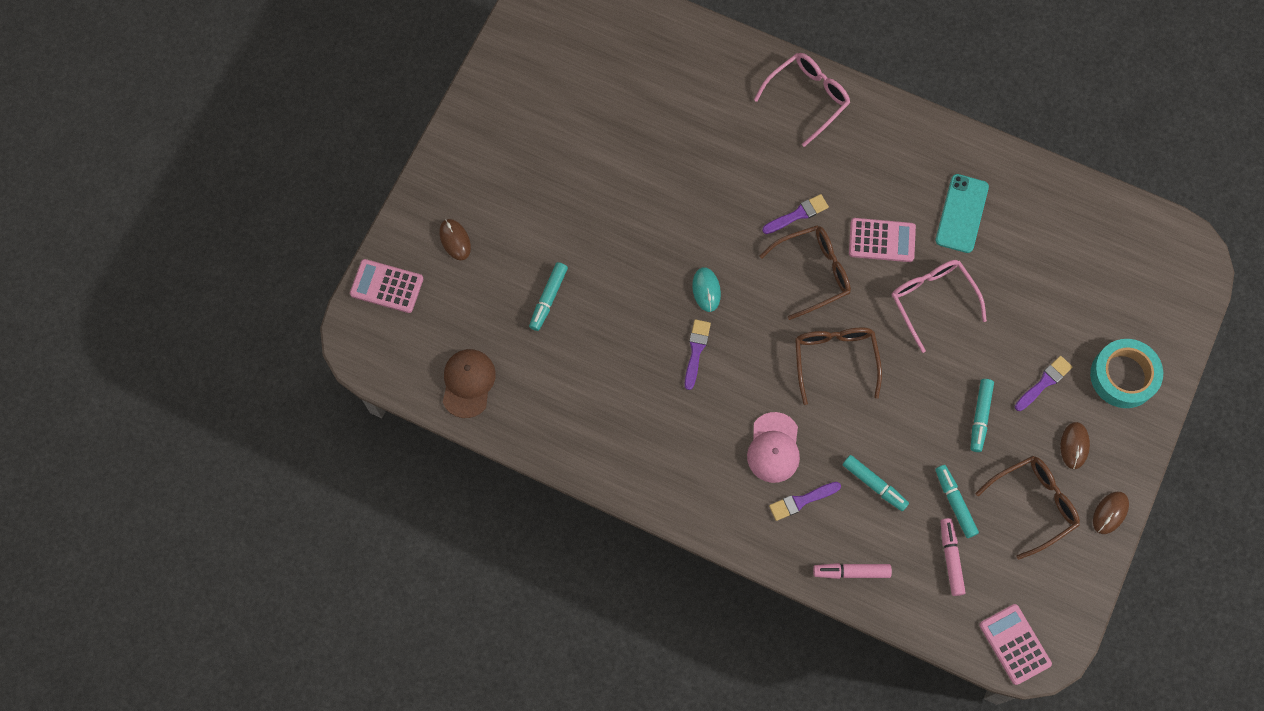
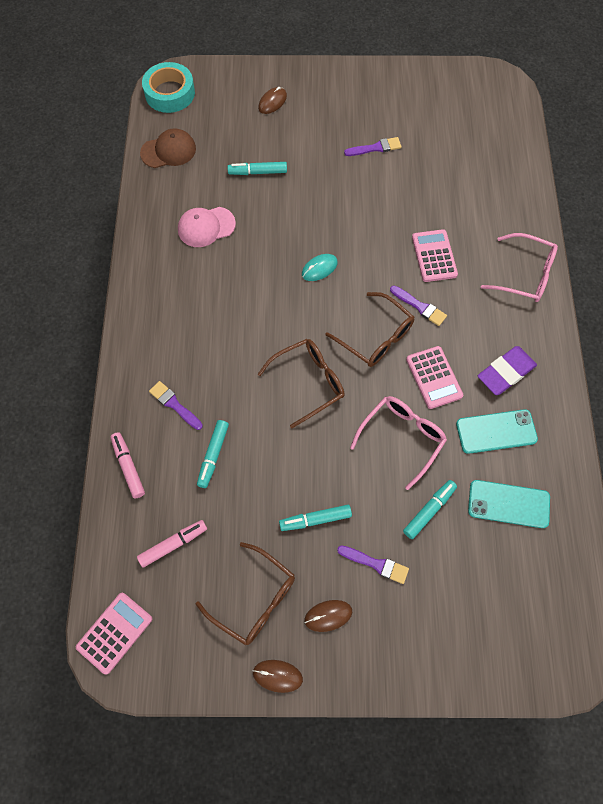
camera: 65 degrees right, 5 degrees down
pink calculator [350,259,423,313] -> pink calculator moved to [412,229,458,282]
purple brush [685,319,711,390] -> purple brush moved to [344,137,402,156]
pink cap [747,412,800,483] -> pink cap moved to [178,207,236,247]
turquoise marker [935,465,979,538] -> turquoise marker moved to [403,480,457,539]
turquoise tape [1090,339,1163,408] -> turquoise tape moved to [142,62,195,113]
none -> turquoise phone [468,480,550,528]
none -> purple eraser [478,346,537,395]

